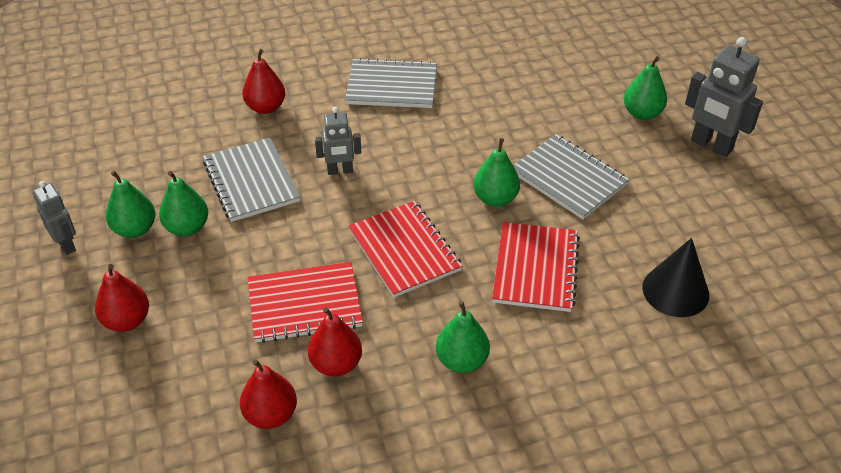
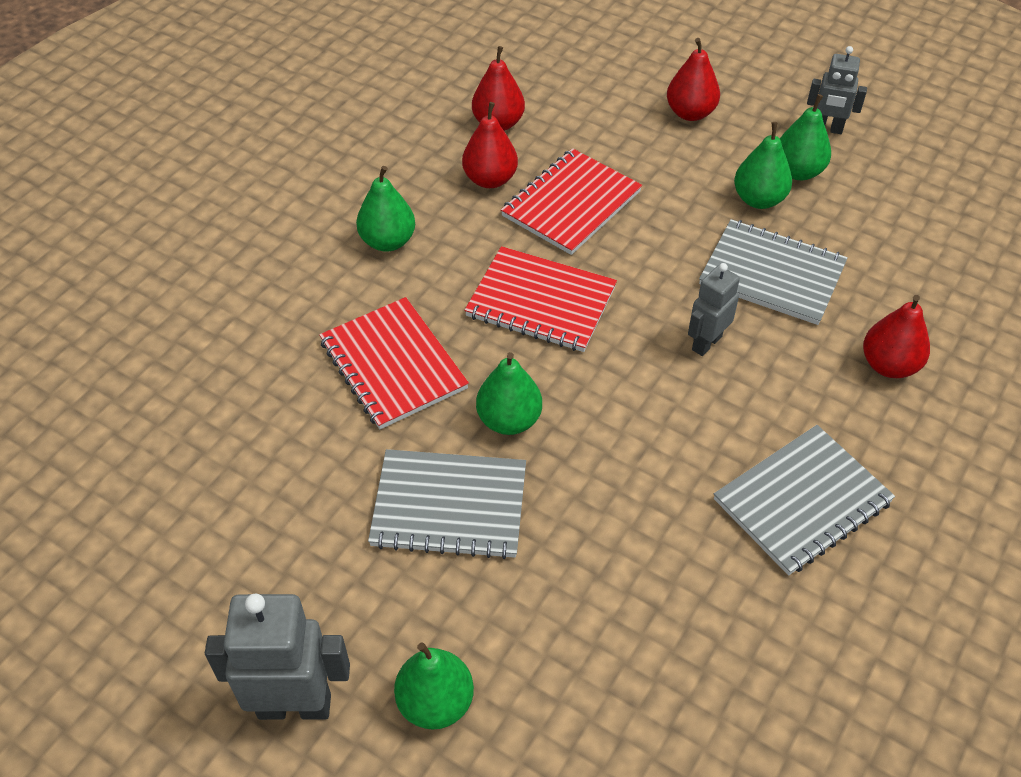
camera: 140 degrees right, 5 degrees up
black cone [642,238,709,317] -> none

